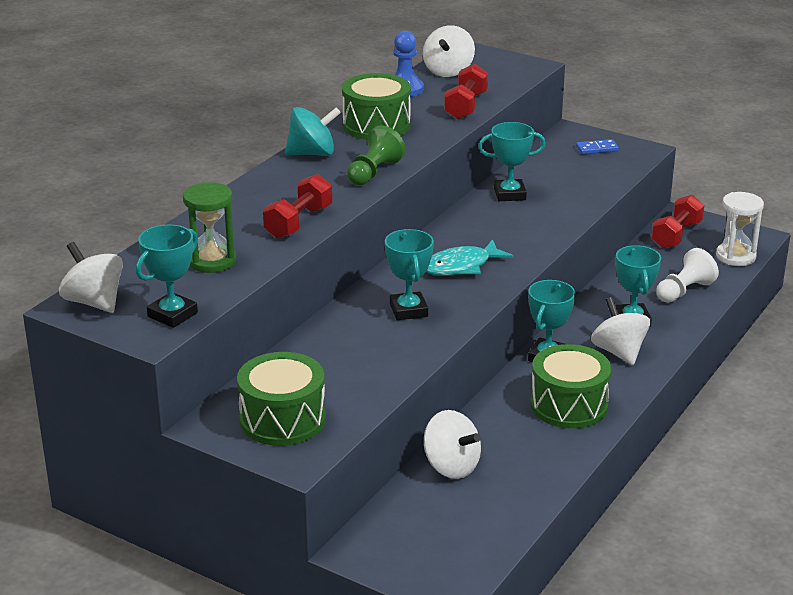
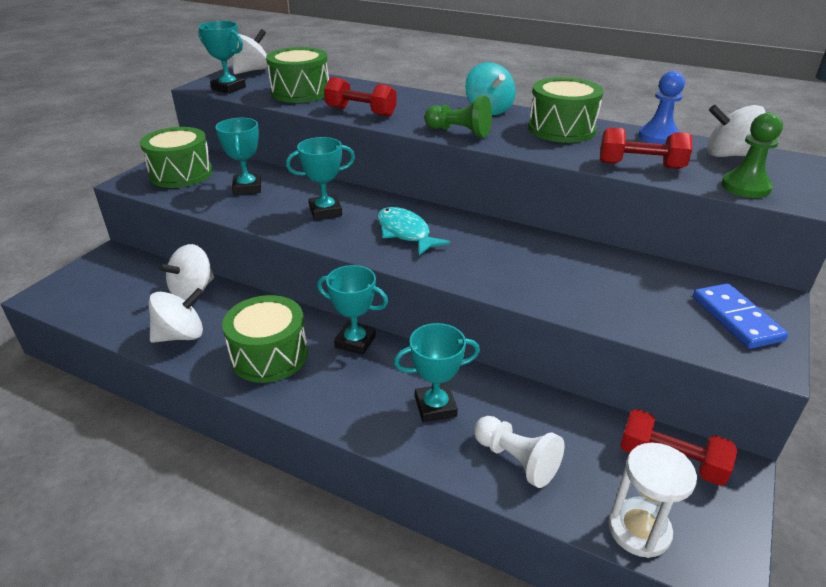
camera: 85 degrees right, 5 degrees up
green hourglass [183,182,236,273] -> green drum [266,47,329,103]
turquoise trophy [478,122,546,201] -> turquoise trophy moved to [215,118,261,195]
blue domino [576,139,619,154] -> blue domino [693,283,788,349], size x1.65
white spinning top [591,297,650,365] -> white spinning top moved to [148,288,204,343]
none -> green pawn [721,113,783,198]

